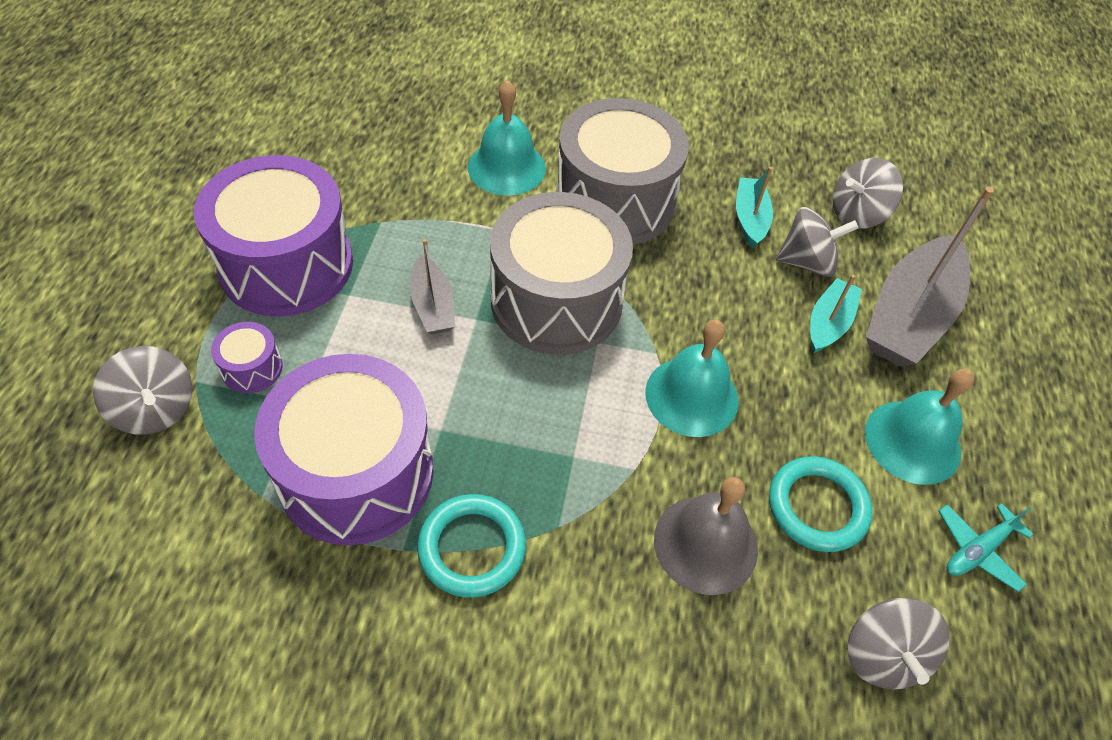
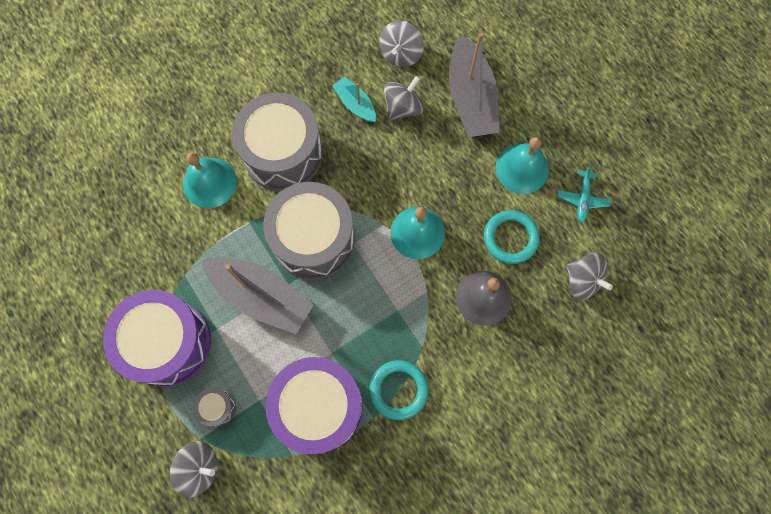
camera: 40 degrees left, 20 degrees up
purple drum [211,322,283,393] -> grey drum [193,388,236,426]
grey boat [410,239,455,335] -> grey boat [202,257,314,334], size x1.92
turquoise boat [810,275,862,353] -> none

